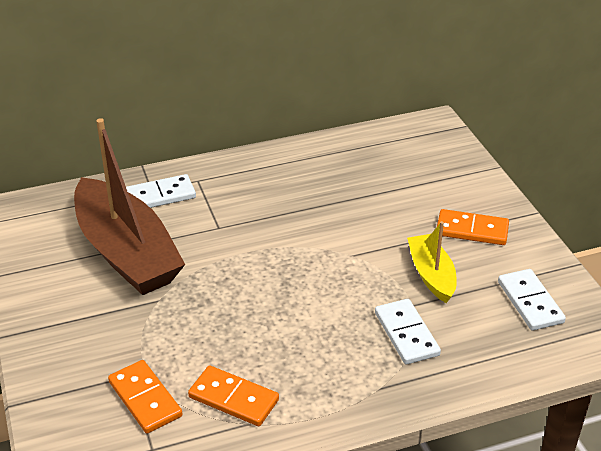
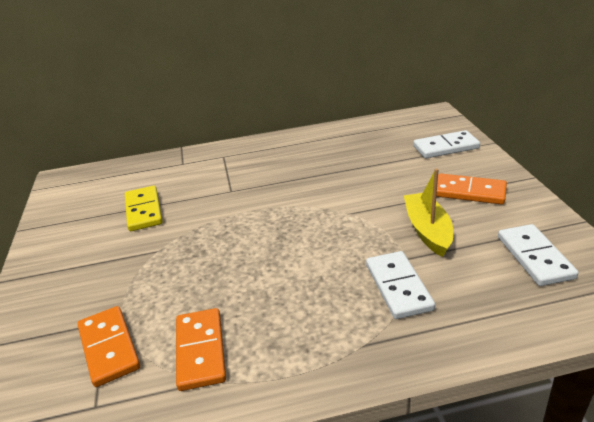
camera: 10 degrees right, 5 degrees down
brown boat [74,118,185,295] -> yellow domino [125,186,163,231]
white domino [126,174,196,208] -> white domino moved to [413,130,480,158]
orange domino [188,365,279,426] -> orange domino turned 45 degrees clockwise [176,308,226,391]

